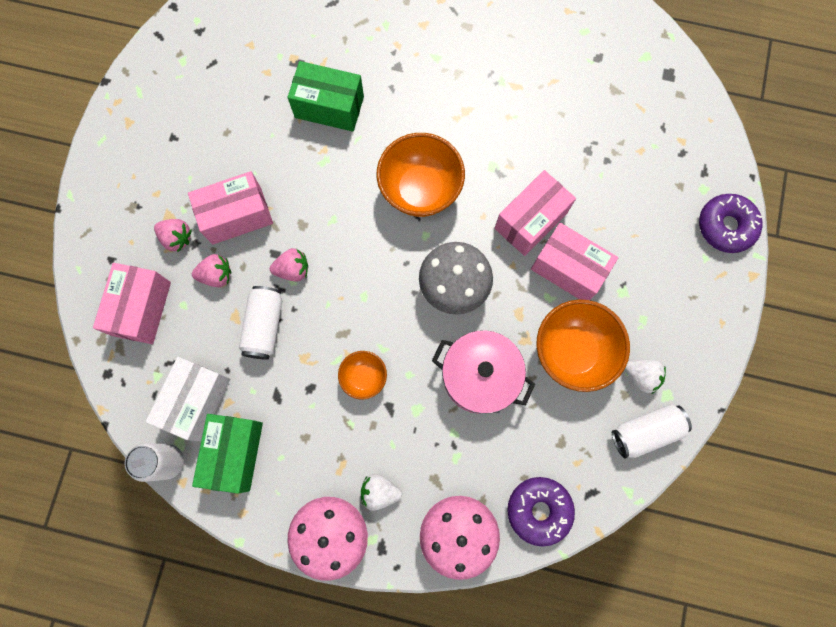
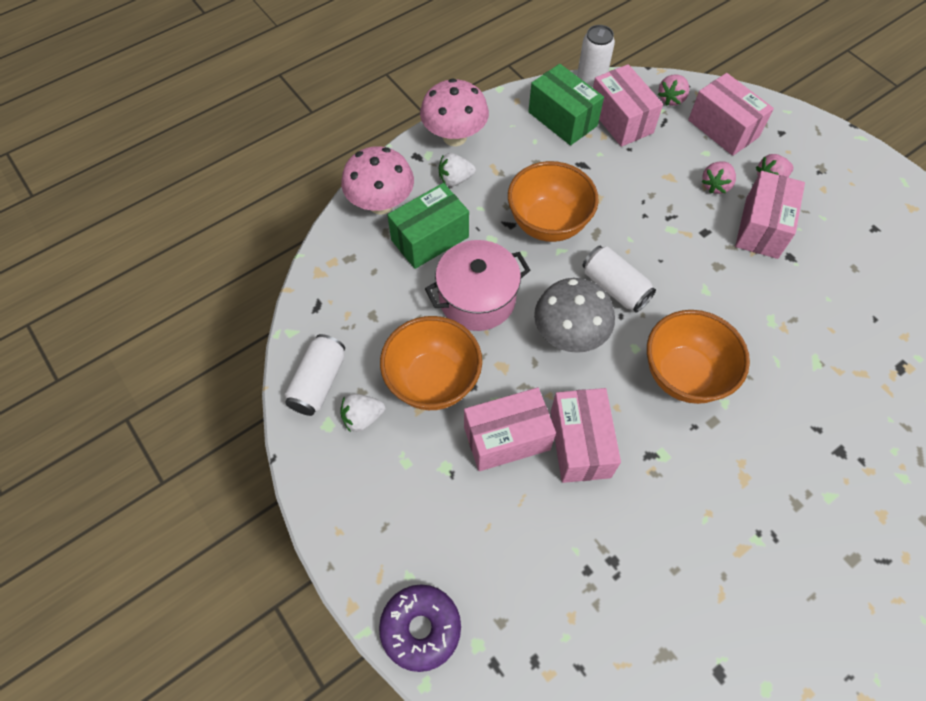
camera: 130 degrees right, 15 degrees down
white box [146,357,230,441] -> pink box [593,64,663,147]
white can [239,286,282,360] -> white can moved to [582,246,656,313]
pink strawberry [270,248,308,282] -> pink strawberry moved to [658,74,689,106]
green box [288,61,364,132] -> green box moved to [387,183,469,269]
orange bowl [338,351,387,400] -> orange bowl [508,161,599,242], size x1.87
white strawberry [361,474,402,511] -> white strawberry turned 150 degrees counterclockwise [439,153,476,186]
purple donut [507,477,575,547] -> none

